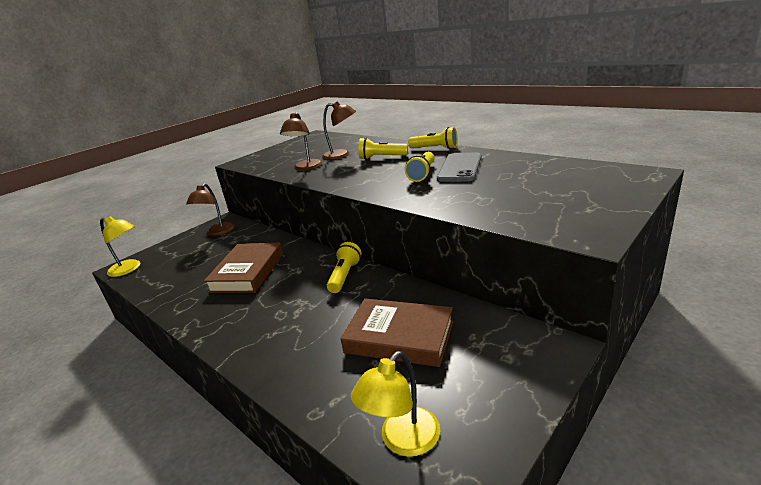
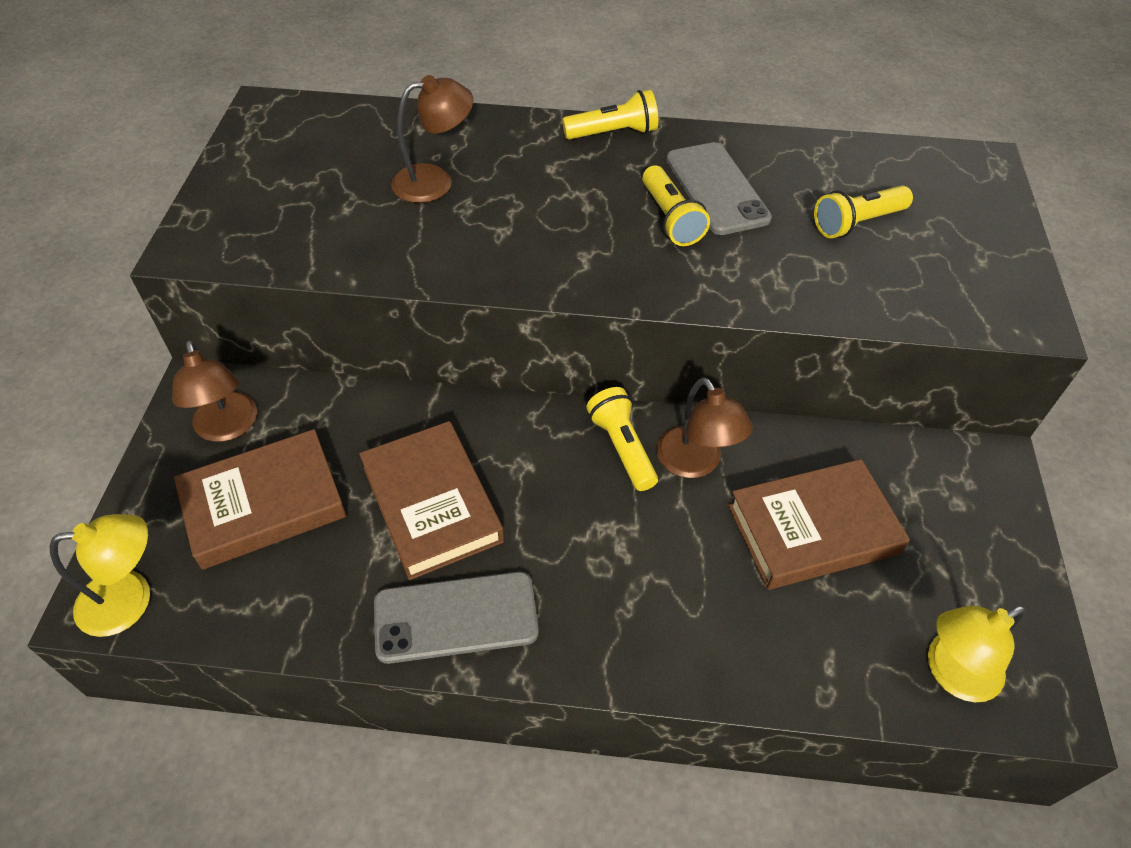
camera: 40 degrees left, 25 degrees up
brown lamp [280,112,323,171] -> brown lamp moved to [657,377,753,478]
yellow lamp [351,351,440,457] -> yellow lamp turned 60 degrees clockwise [928,605,1026,702]
yellow flashlight [358,138,408,160] -> yellow flashlight moved to [814,186,913,238]
none -> brown book [174,429,347,570]
none -> grey phone [374,572,539,664]

